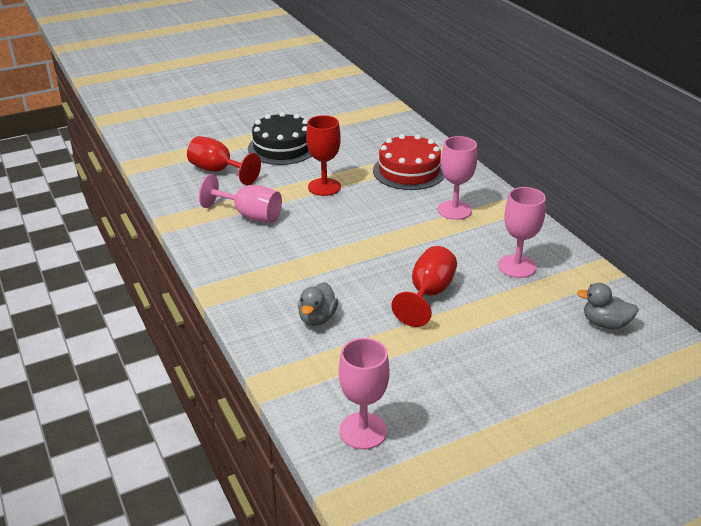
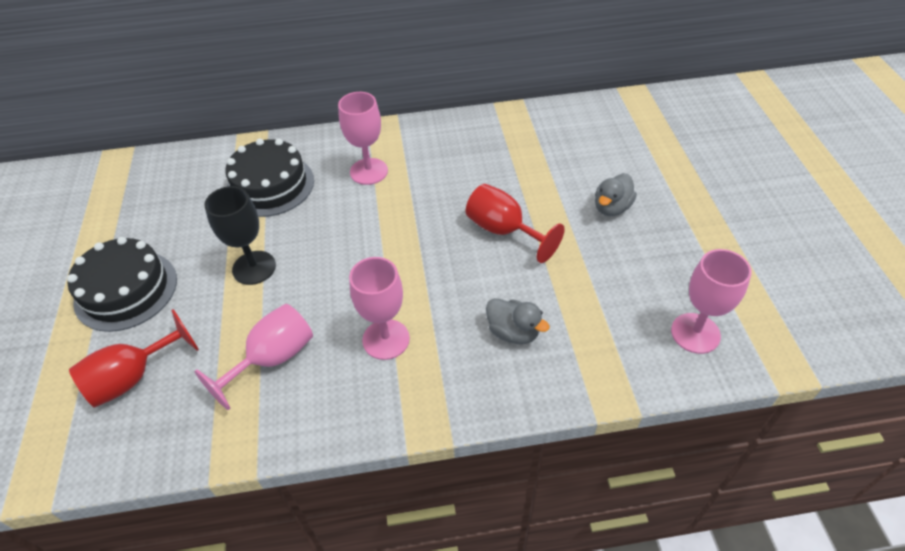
camera: 70 degrees left, 15 degrees up
red goblet [306,115,341,196] -> black goblet [204,186,276,285]
red cake [373,134,444,190] -> black cake [226,138,314,217]
pink goblet [498,187,546,278] -> pink goblet moved to [349,257,410,360]
grey duck [577,283,639,329] -> grey duck moved to [595,173,637,216]

